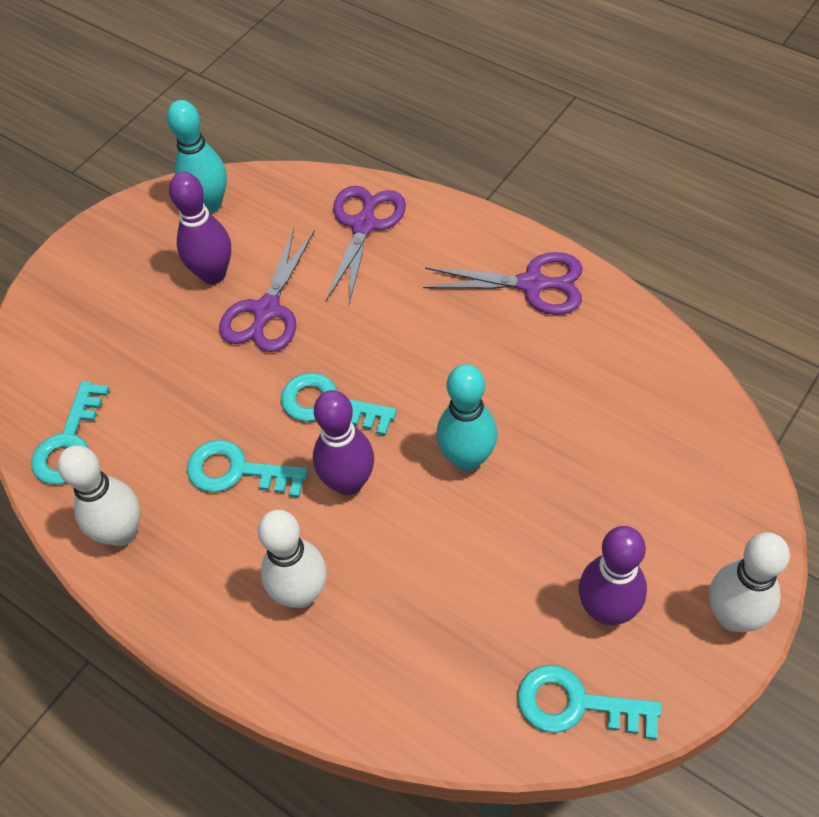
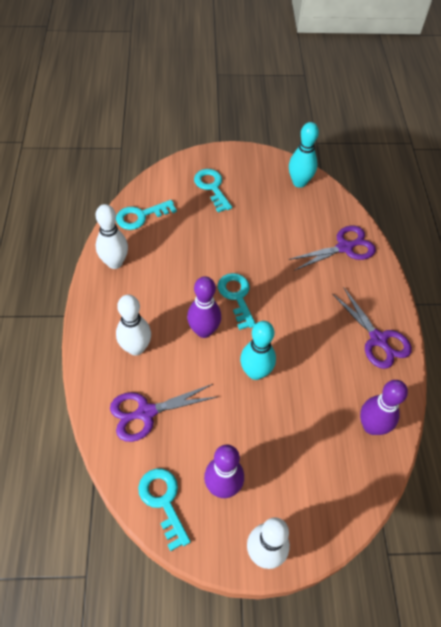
camera: 45 degrees right, 0 degrees up
purple bowling pin [169,172,231,284] -> purple bowling pin moved to [360,380,408,435]
turquoise key [187,440,308,498] -> turquoise key moved to [194,169,232,213]
purple scissors [219,228,315,352] -> purple scissors moved to [110,384,217,442]

